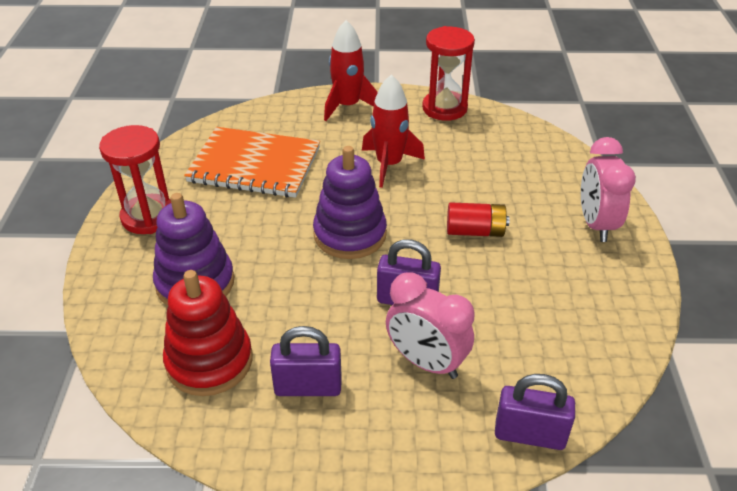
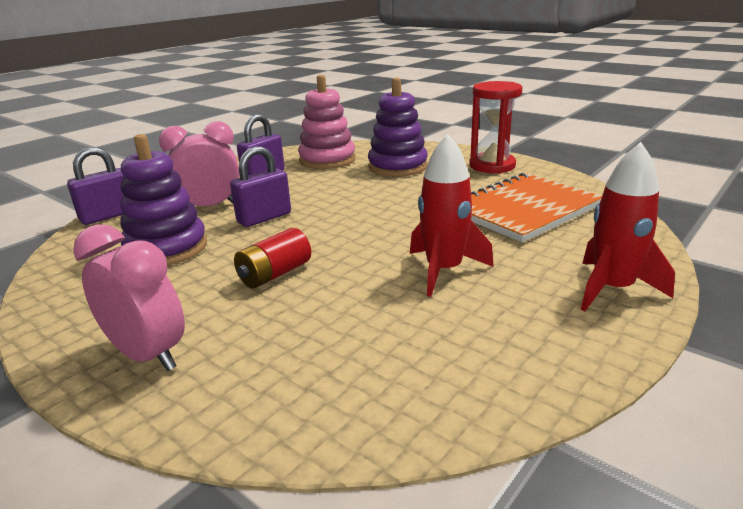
camera: 130 degrees right, 15 degrees down
red stacking toy [163,270,252,396] -> pink stacking toy [298,75,356,169]
purple stacking toy [313,146,387,259] -> purple stacking toy moved to [120,134,207,266]
red hourglass [422,26,475,121] -> none

